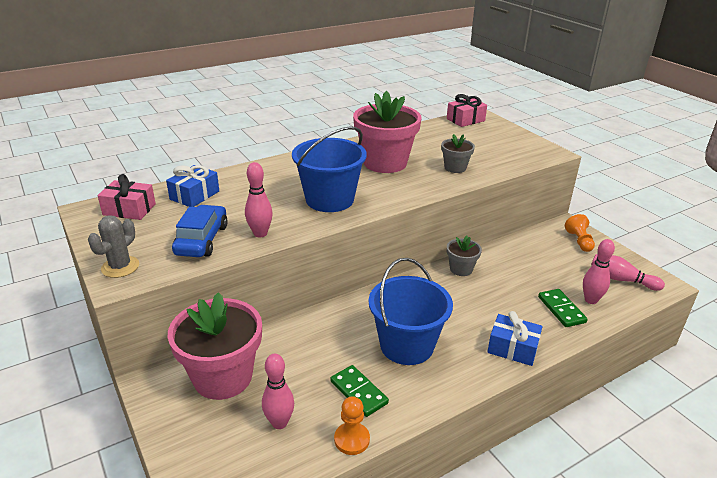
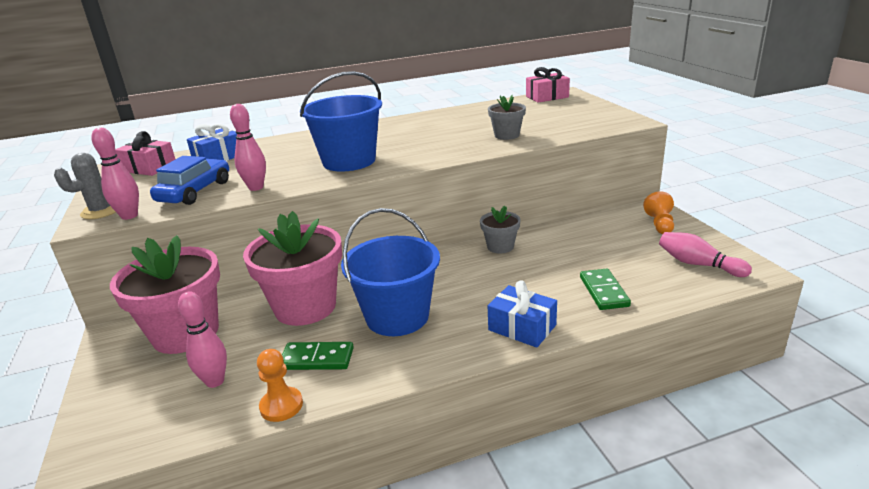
camera: 15 degrees right, 5 degrees down
green domino [330,365,389,417] -> green domino turned 60 degrees counterclockwise [282,342,354,370]
pink flower pot [353,91,422,173] -> pink flower pot moved to [243,211,342,326]
pink bowling pin [583,239,615,304] -> pink bowling pin moved to [91,128,139,220]

